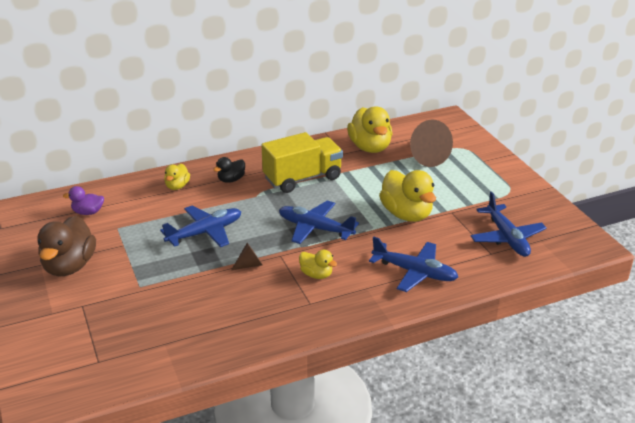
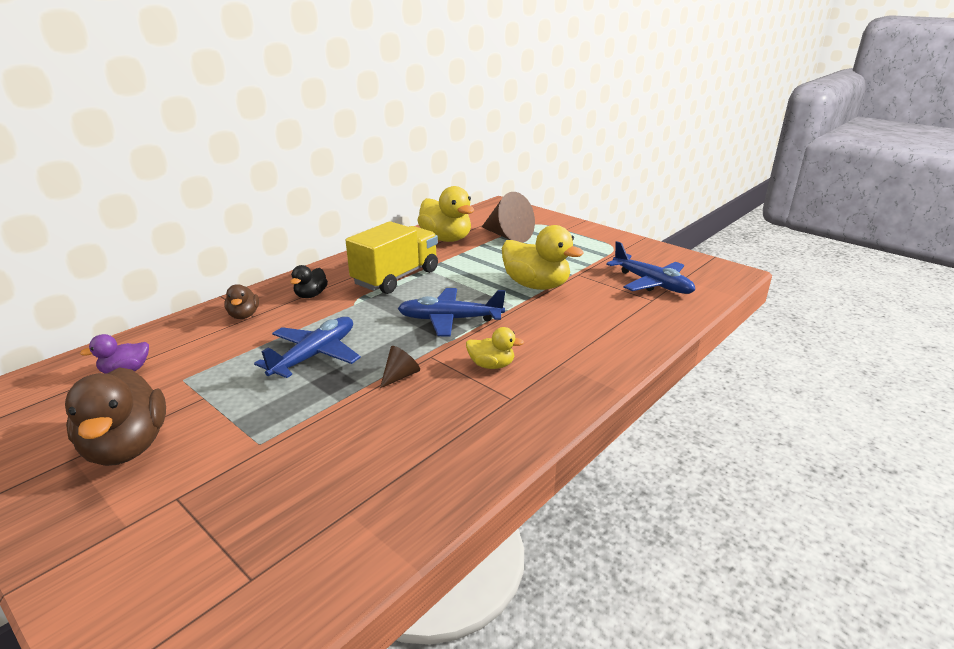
camera: 25 degrees left, 5 degrees down
yellow duck [164,164,190,190] -> brown duck [224,284,259,319]
blue plane [369,236,458,292] -> none

